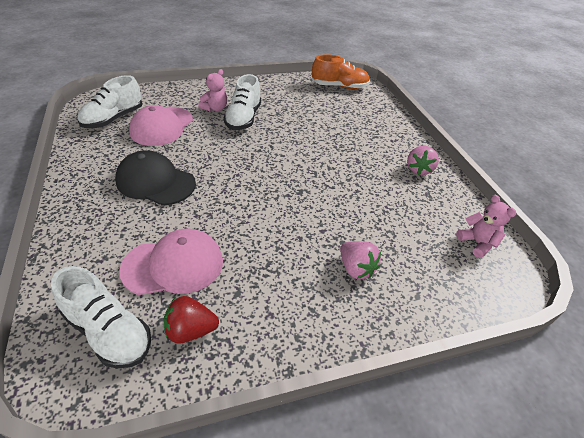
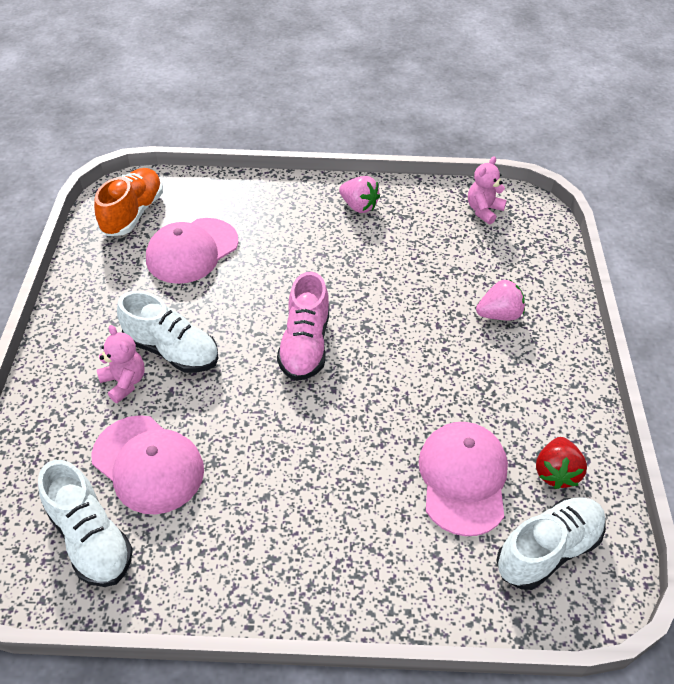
camera: 70 degrees left, 5 degrees up
black cap [115,150,196,205] -> none
pink teddy bear [456,195,516,258] -> pink teddy bear turned 45 degrees counterclockwise [468,156,507,224]
none -> pink cap [146,218,238,284]
none -> pink shoe [277,272,330,381]

